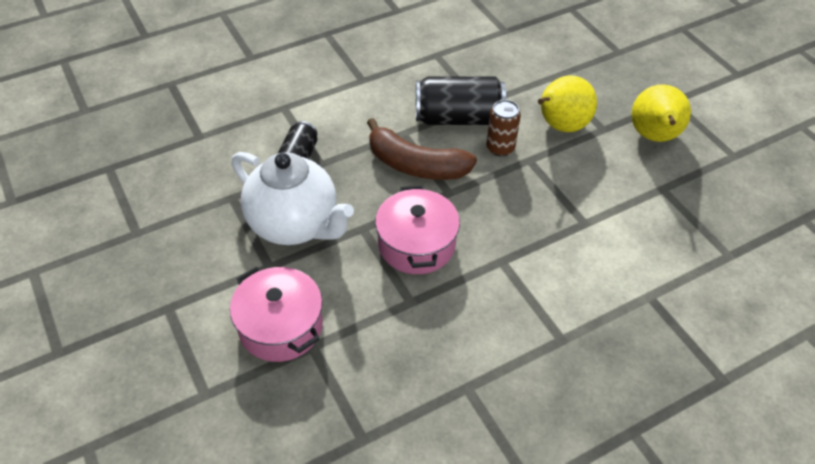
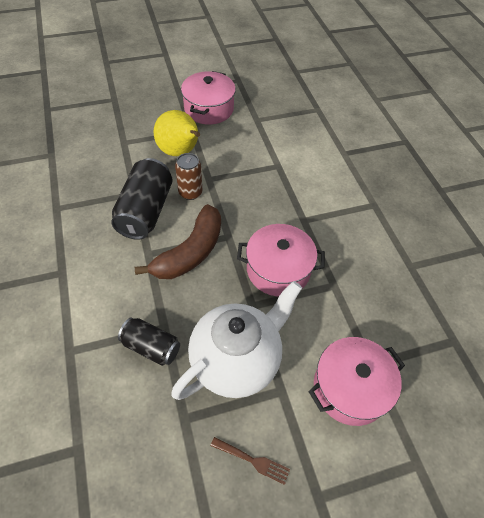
camera: 80 degrees left, 5 degrees up
yellow pear [631,84,691,142] -> pink pot [181,71,236,125]
none -> brown fork [210,437,290,485]

